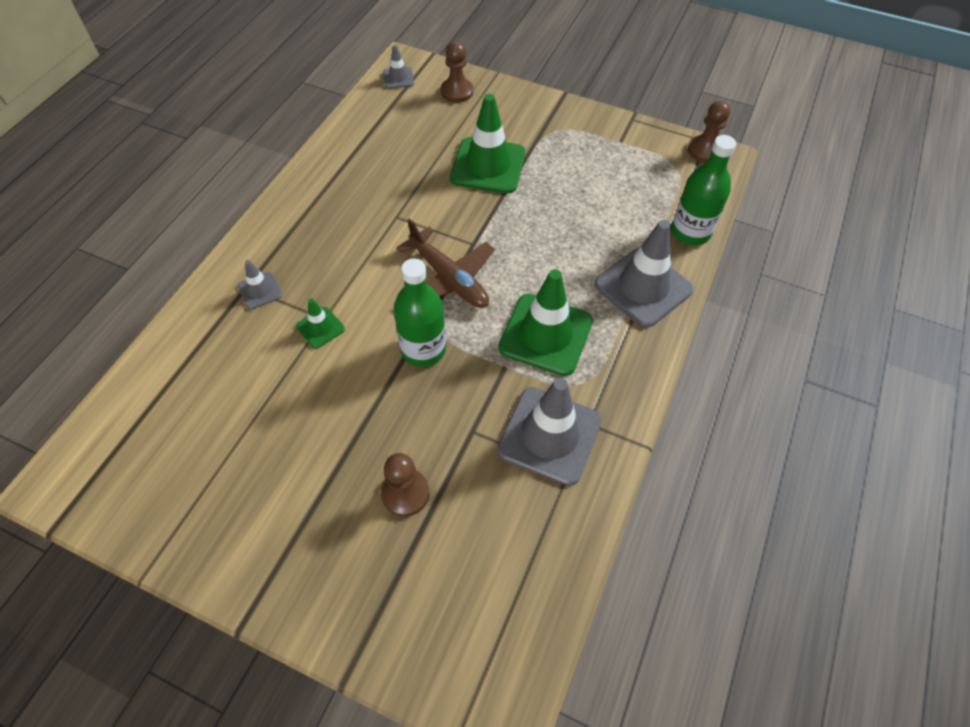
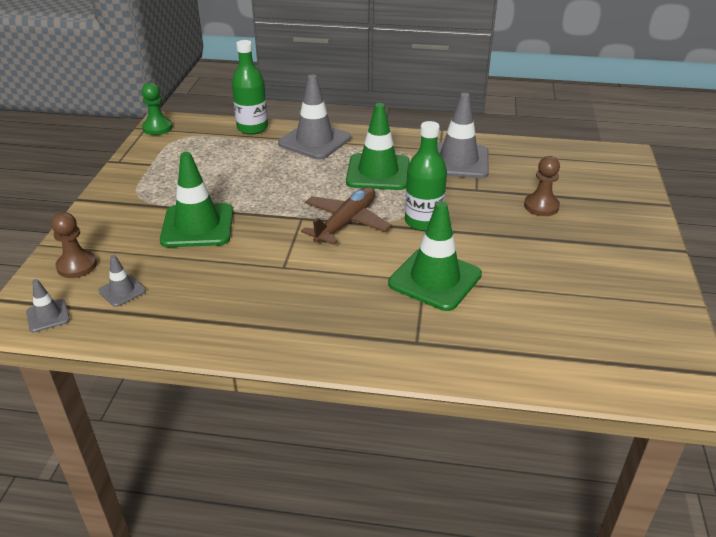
camera: 105 degrees left, 20 degrees down
grey traffic cone [238,260,282,309] -> grey traffic cone moved to [98,255,146,307]
green traffic cone [296,298,345,349] -> green traffic cone [388,201,482,311], size x2.08
brown pawn [688,101,731,163] -> green pawn [142,83,173,135]

